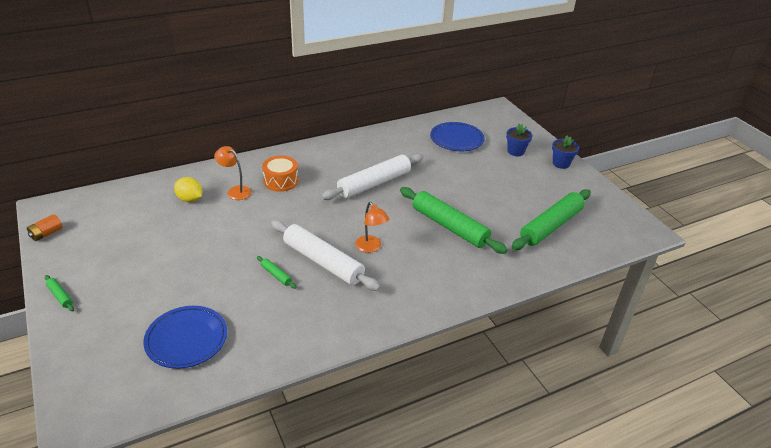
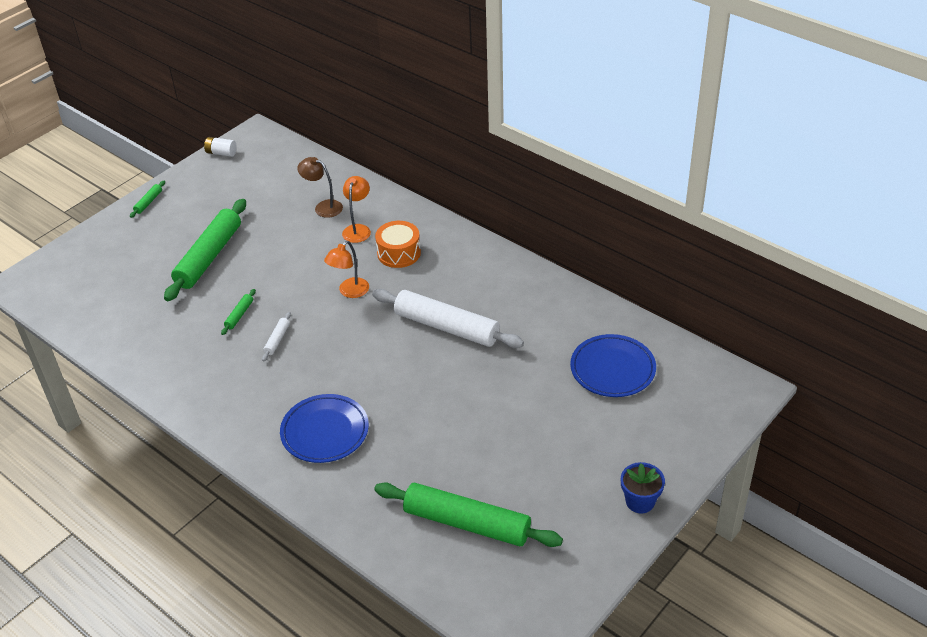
camera: 70 degrees right, 5 degrees up
orange battery [27,214,63,241] -> white battery [204,137,237,157]
blue plate [143,306,227,369] -> blue plate moved to [280,394,369,463]
yellow lemon [174,177,202,202] -> brown lamp [297,157,343,218]
white rolling pin [271,220,381,291] -> white rolling pin [262,312,291,361], size x0.41
orange lamp [355,202,389,253] -> orange lamp moved to [324,241,369,298]
green rolling pin [400,187,507,254] -> green rolling pin moved to [164,199,246,301]
blue flower pot [506,124,533,156] -> none

